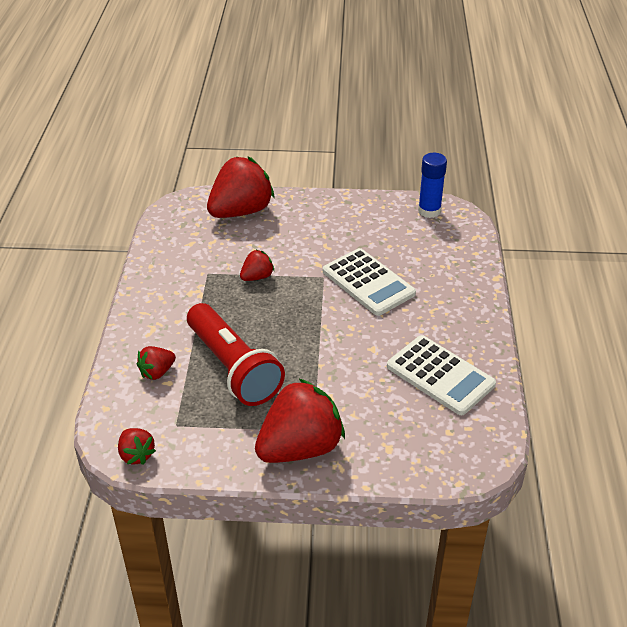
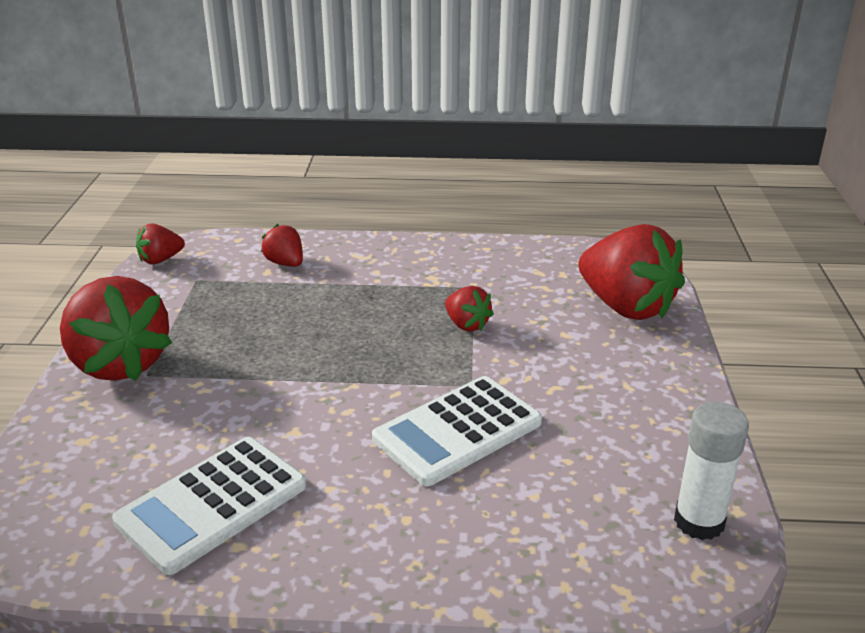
camera: 90 degrees right, 10 degrees down
red flashlight [187,303,285,406] -> none
blue glue stick [418,153,447,218] -> white glue stick [674,402,749,540]

